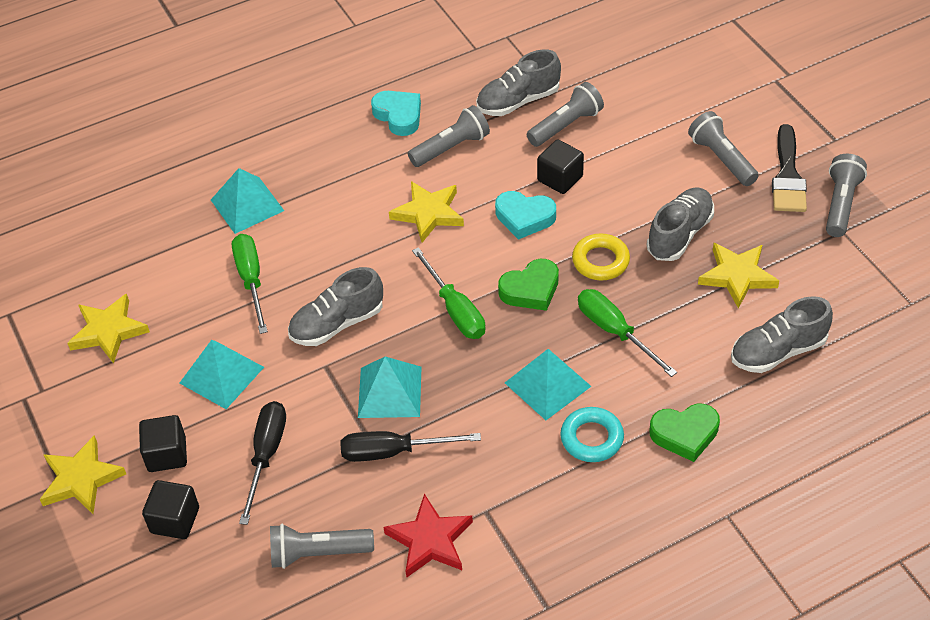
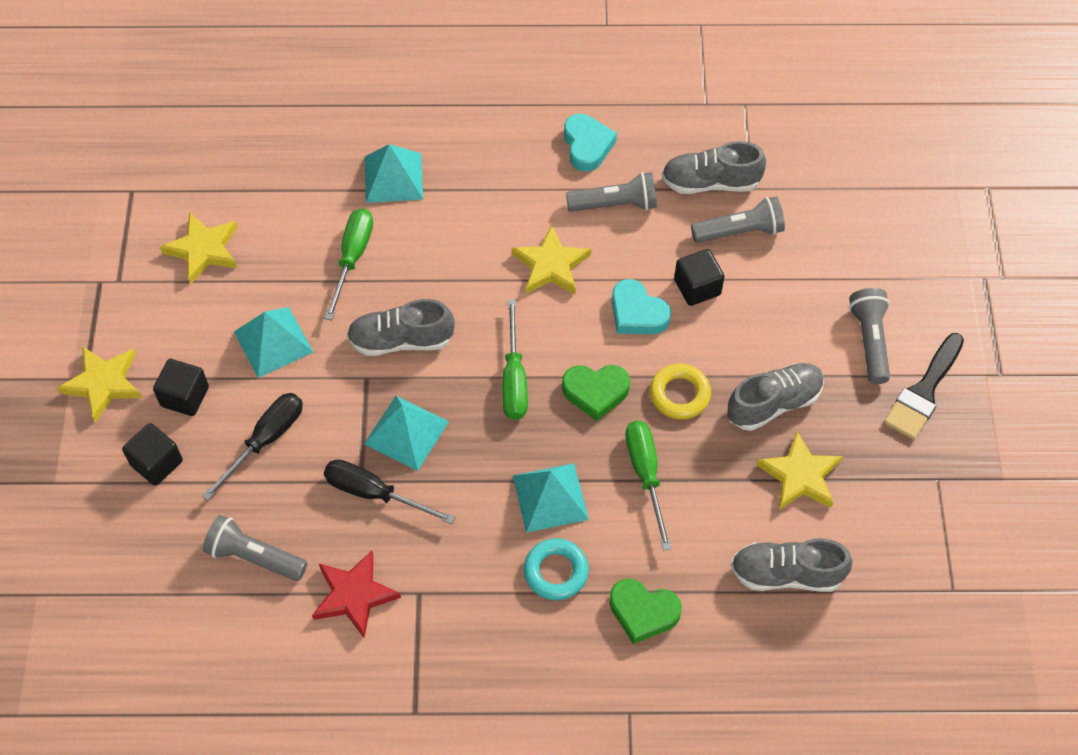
camera: 25 degrees right, 10 degrees up
grey flashlight [826,154,867,237] -> none

